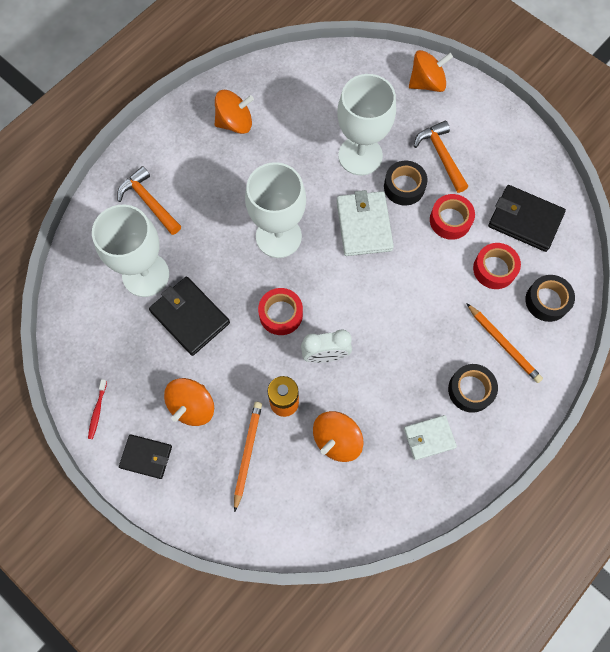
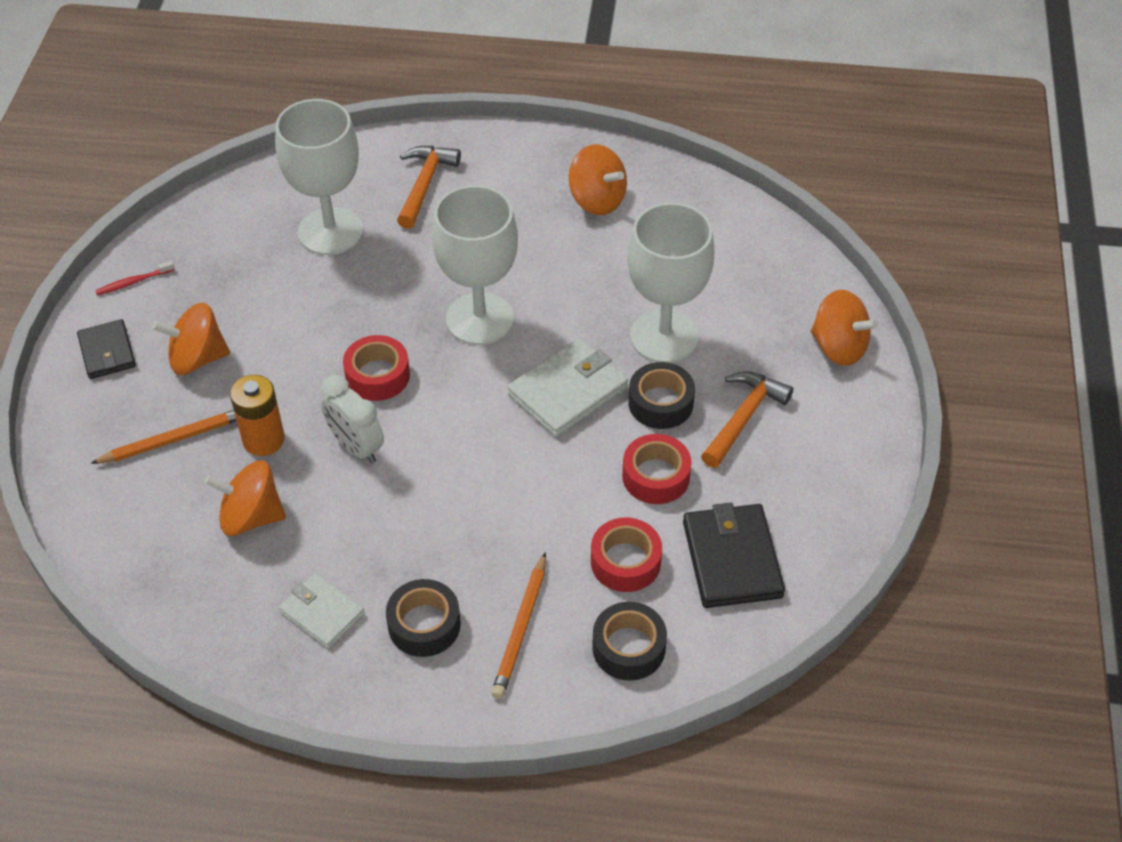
camera: 55 degrees right, 20 degrees down
black wallet [149,277,230,356] -> none

